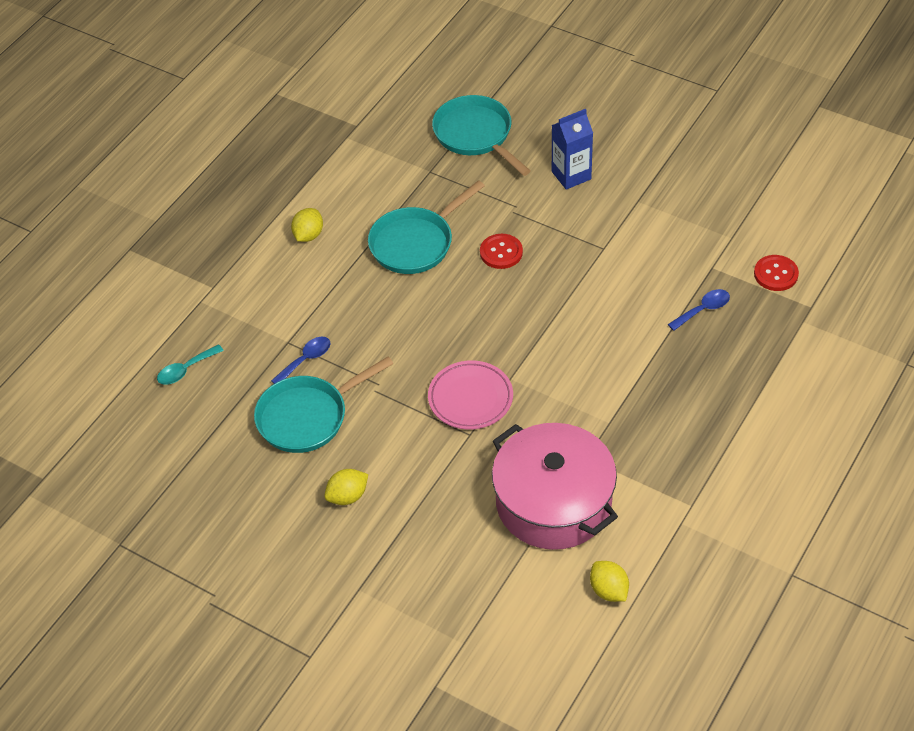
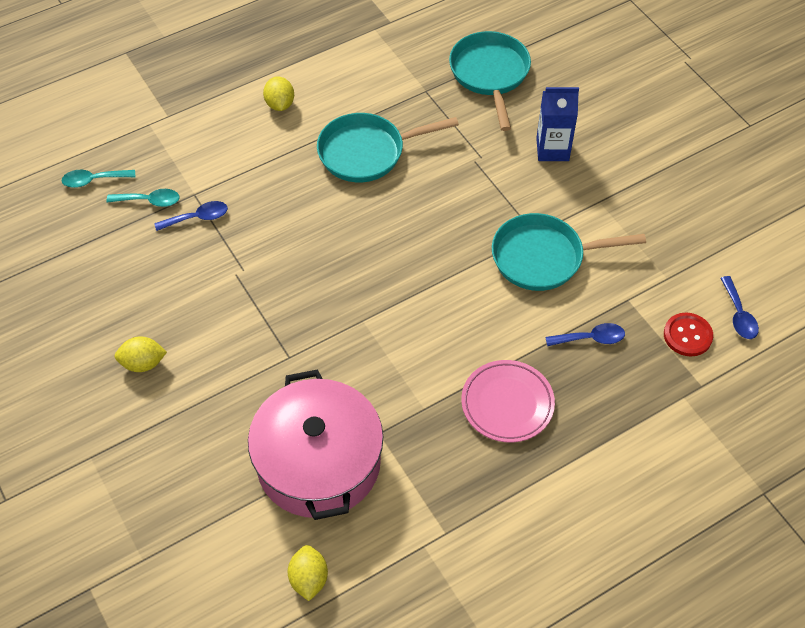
camera: 25 degrees right, 5 degrees up
turquoise pan [254,357,393,453] -> turquoise pan moved to [492,213,646,291]
yellow lemon [291,208,323,242] -> yellow lemon turned 60 degrees counterclockwise [263,76,294,111]
pink plate [428,360,513,429] -> pink plate moved to [461,360,555,443]
red button [480,234,523,269] -> none
none -> turquoise spoon [106,189,180,207]
none -> blue spoon [720,276,759,339]

